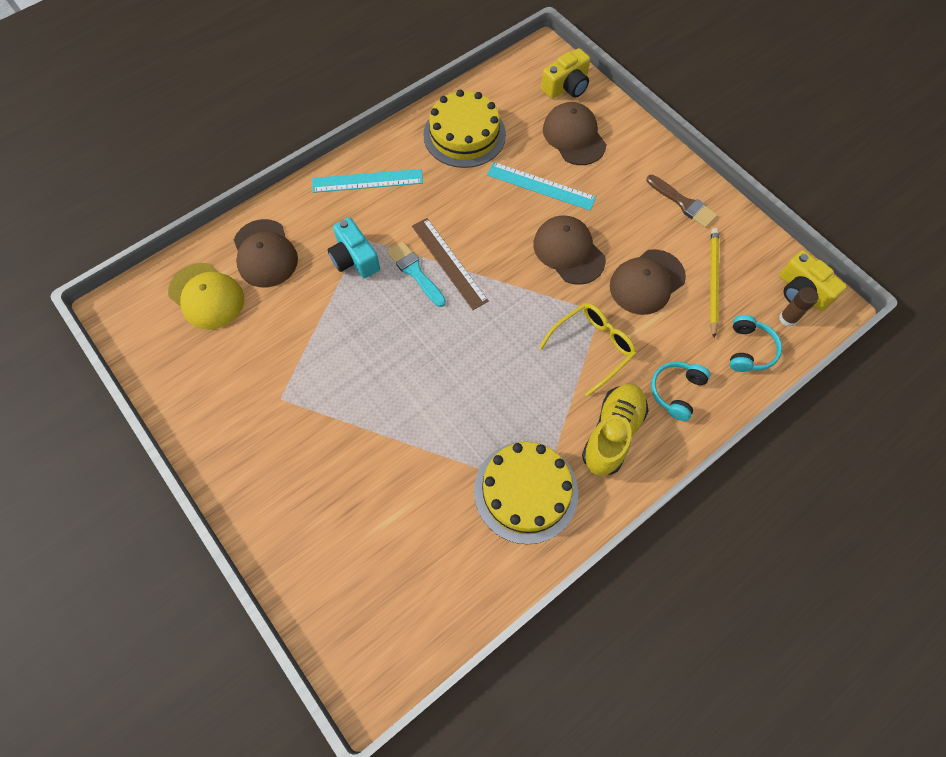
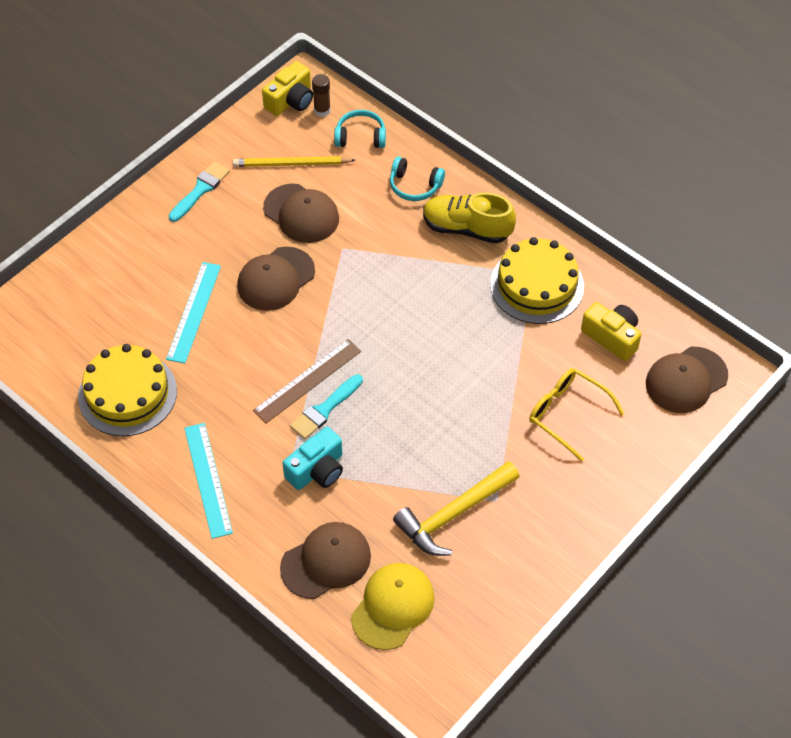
camera: 100 degrees left, 10 degrees down
yellow glasses [539,303,637,397] -> yellow glasses moved to [529,368,624,462]
yellow camera [541,48,590,99] -> yellow camera moved to [581,302,642,361]
brown cap [543,102,607,165] -> brown cap moved to [646,347,728,413]
brown brush [647,175,718,228] -> turquoise brush [169,161,230,222]
none -> yellow hammer [393,461,520,556]

